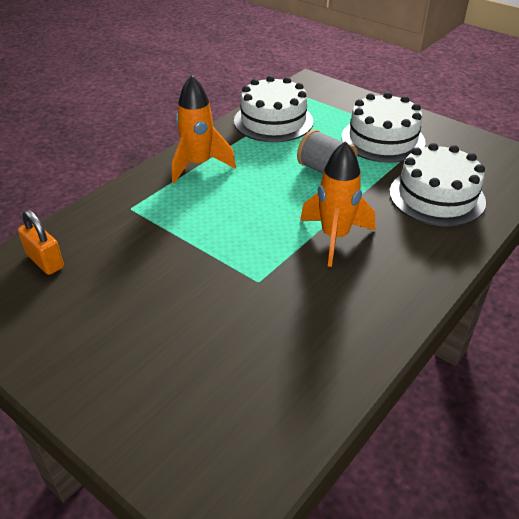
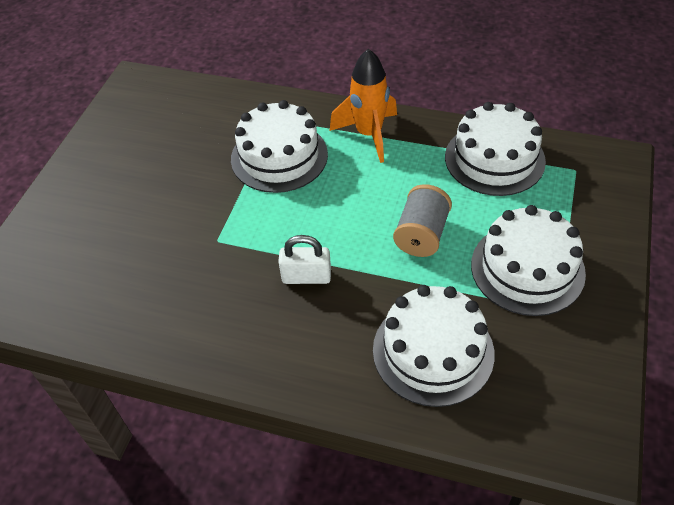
camera: 70 degrees right, 10 degrees up
orange padlock [18,210,64,275] -> none
orange rocket [300,141,375,267] -> white padlock [278,235,331,284]
none -> white cake [231,100,328,193]

